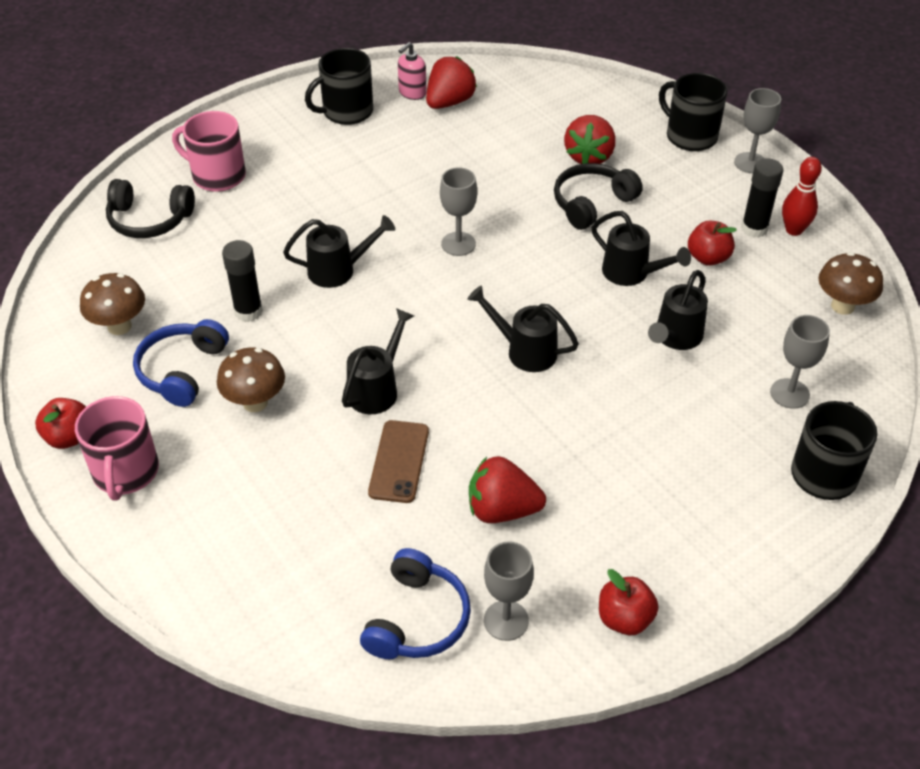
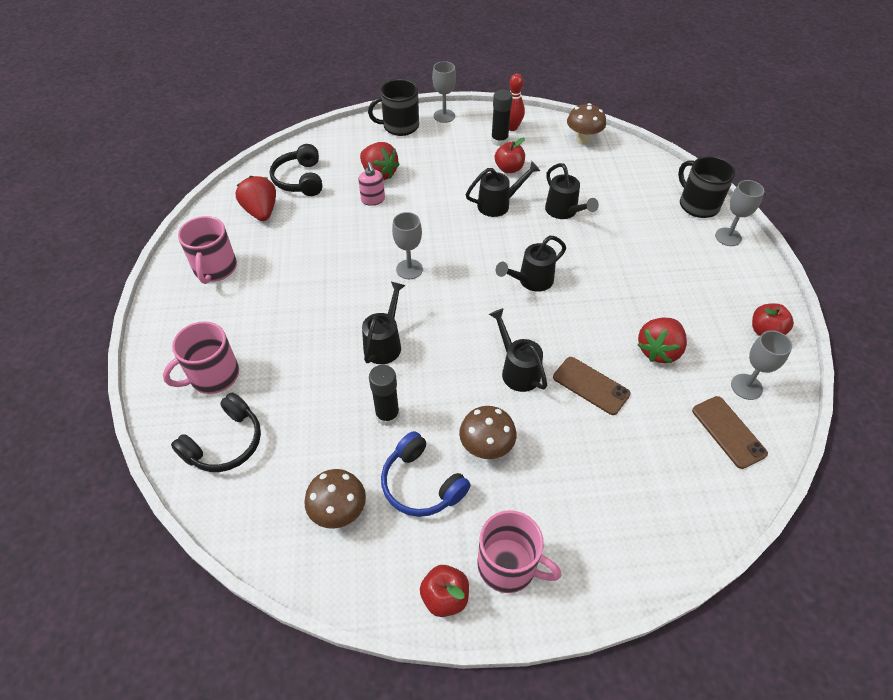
camera: 60 degrees left, 5 degrees up
black mug [305,48,373,125] -> pink mug [178,216,237,284]
blue headphones [360,548,471,659] -> brown phone [692,396,768,469]
pink soap dispenser [398,42,426,100] -> pink soap dispenser moved to [358,162,385,206]
black headphones [554,163,643,230] -> black headphones moved to [270,144,322,196]
grey goblet [770,315,830,409] -> grey goblet moved to [715,180,764,246]

